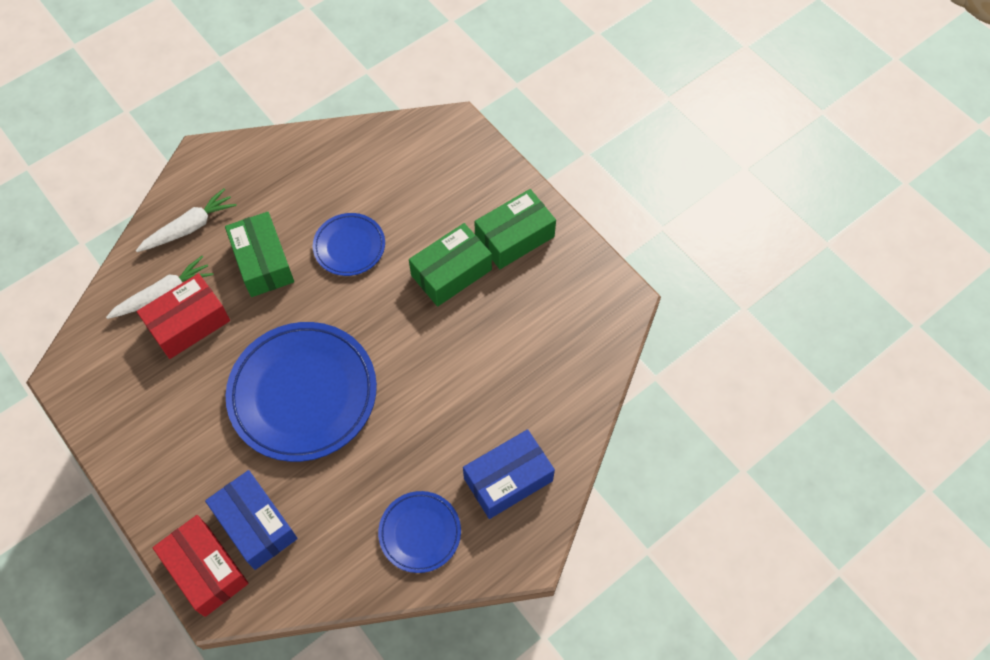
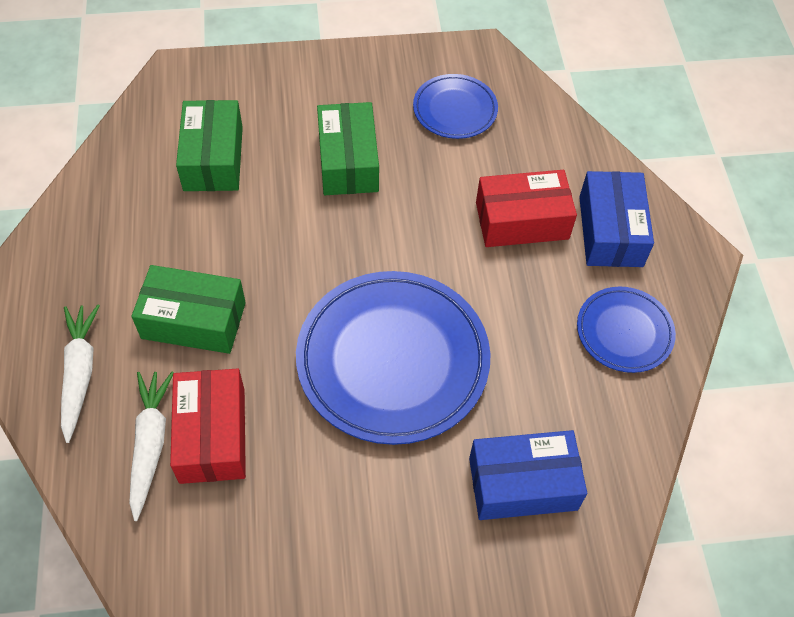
camera: 60 degrees left, 5 degrees down
red box [152,515,249,617] -> red box moved to [476,170,577,247]
blue plate [313,213,385,276] -> blue plate moved to [413,74,498,139]
green box [474,189,556,269] -> green box moved to [176,100,243,191]

